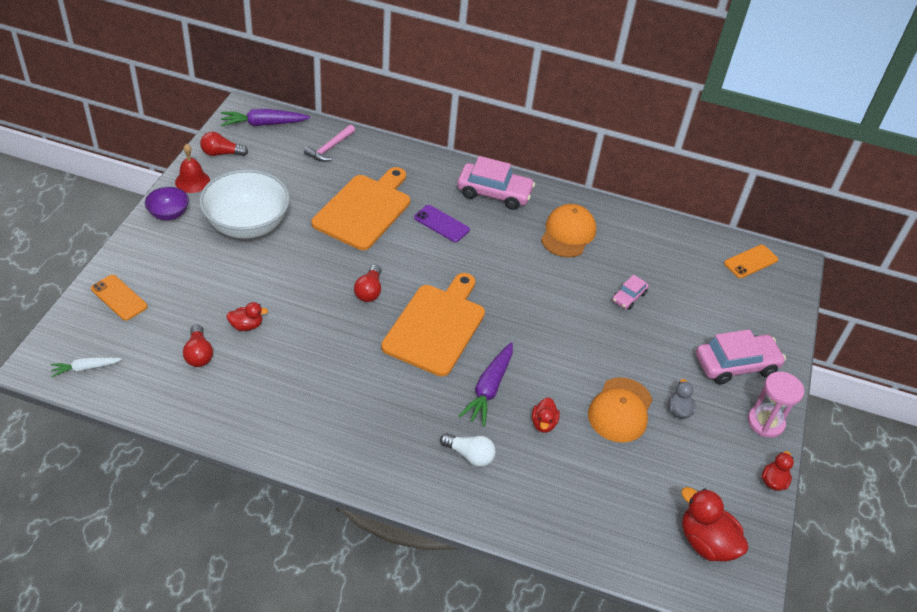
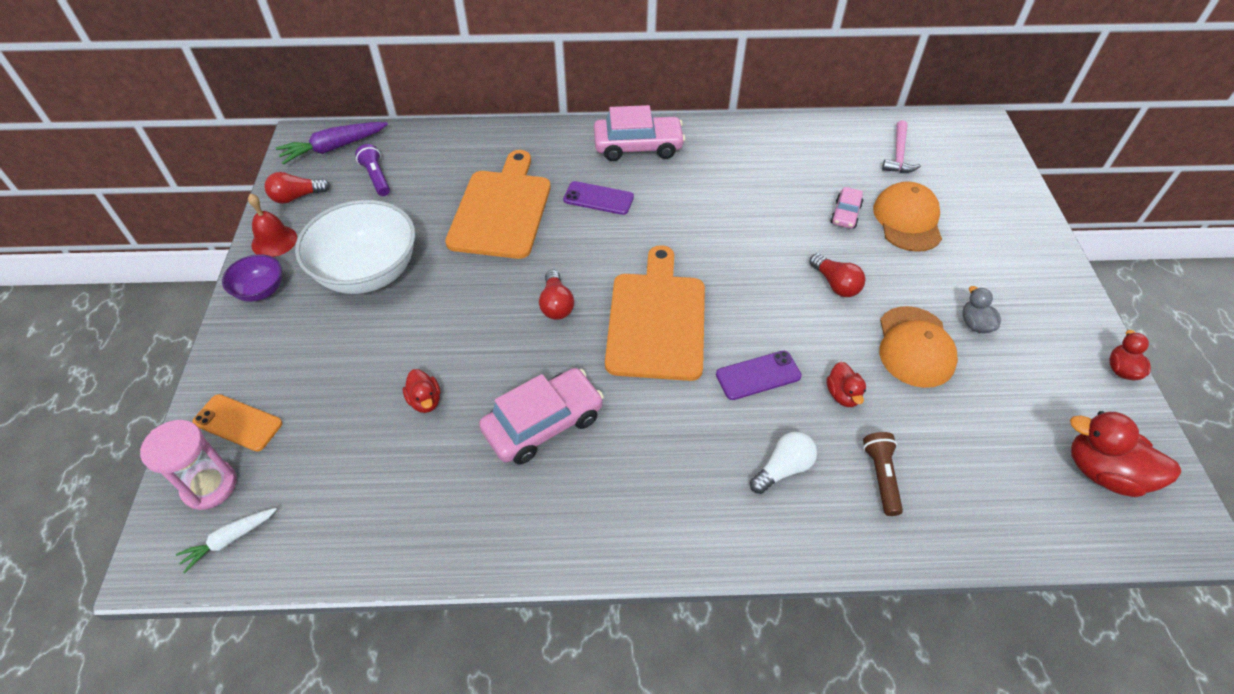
camera: 15 degrees left, 5 degrees up
red light bulb [183,324,213,367] -> red light bulb moved to [810,253,865,297]
red duck [226,302,268,331] -> red duck turned 90 degrees clockwise [403,369,440,413]
pink hammer [304,125,355,162] -> pink hammer moved to [882,120,921,173]
white light bulb [440,433,496,467] -> white light bulb turned 45 degrees counterclockwise [750,432,817,494]
purple carrot [459,342,513,426] -> purple phone [716,350,802,400]
orange cap [541,204,596,257] -> orange cap moved to [873,181,942,252]
pink car [696,329,786,385] -> pink car moved to [479,368,604,465]
orange phone [724,245,778,278] -> none
pink hourglass [748,372,804,438] -> pink hourglass moved to [140,420,237,510]
none -> purple flashlight [355,144,390,196]
none -> brown flashlight [863,432,903,516]

